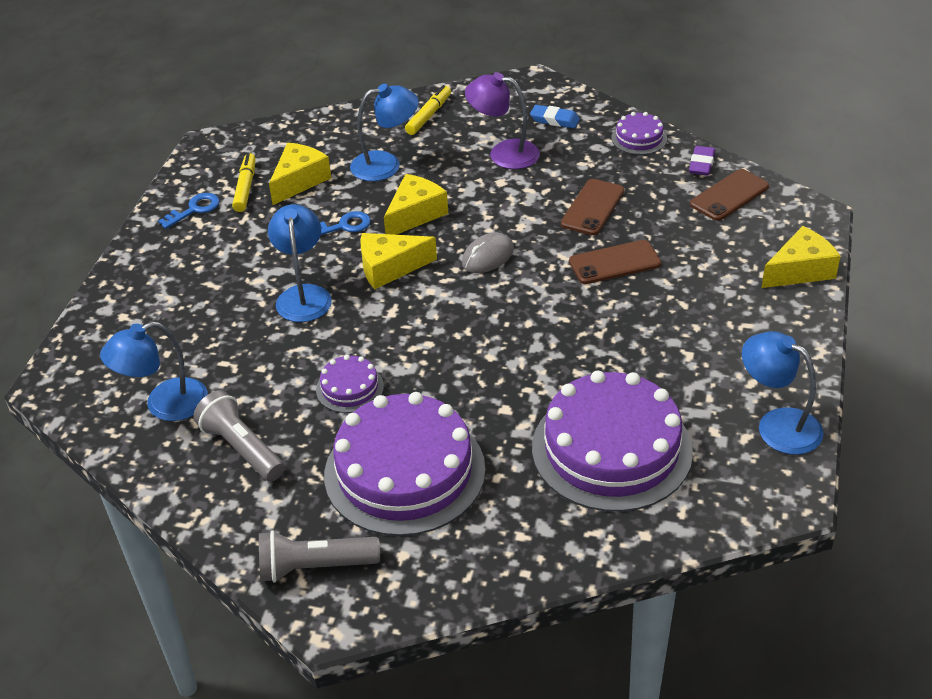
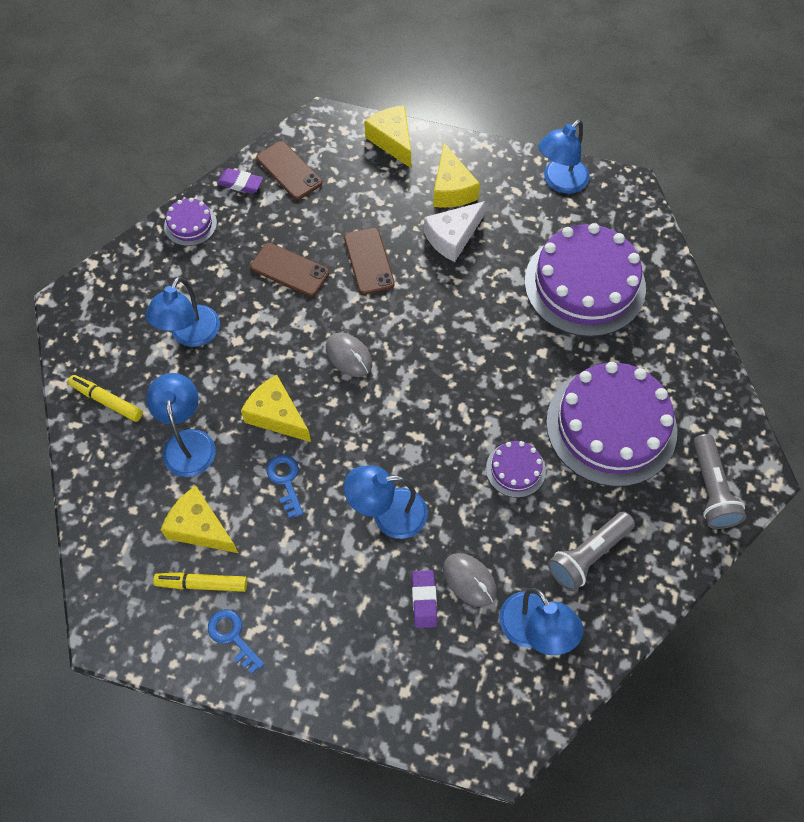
camera: 90 degrees left, 20 degrees up
yellow cheese [360,233,437,289] -> yellow cheese moved to [433,143,480,208]
purple lamp [465,72,540,169] -> blue lamp [145,277,220,347]
blue eraser [530,105,580,128] -> none
none -> purple eraser [412,570,437,628]
none -> white cheese [424,201,485,262]
none -> grey mouse [443,553,497,607]

